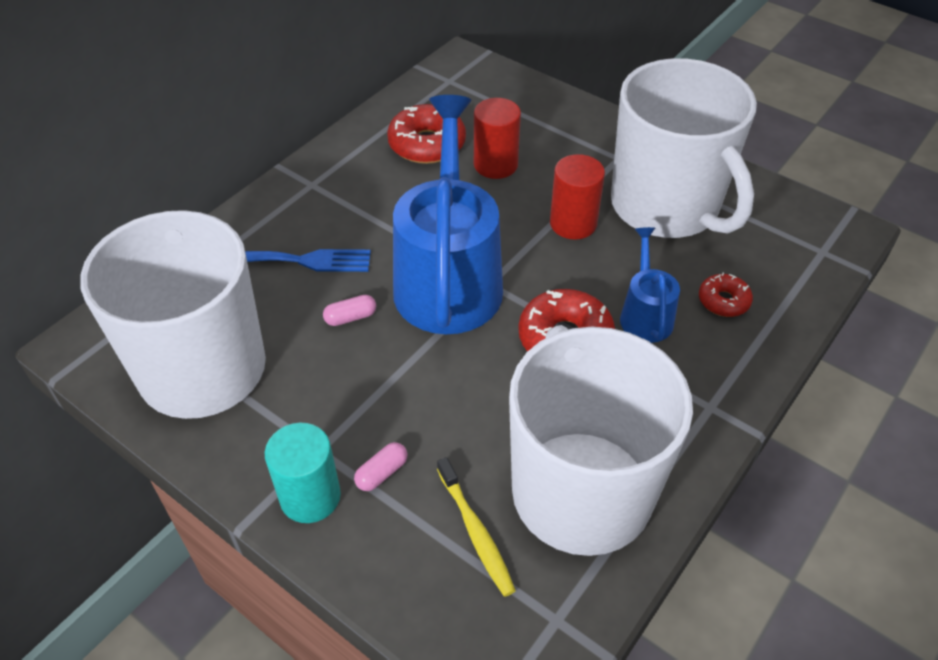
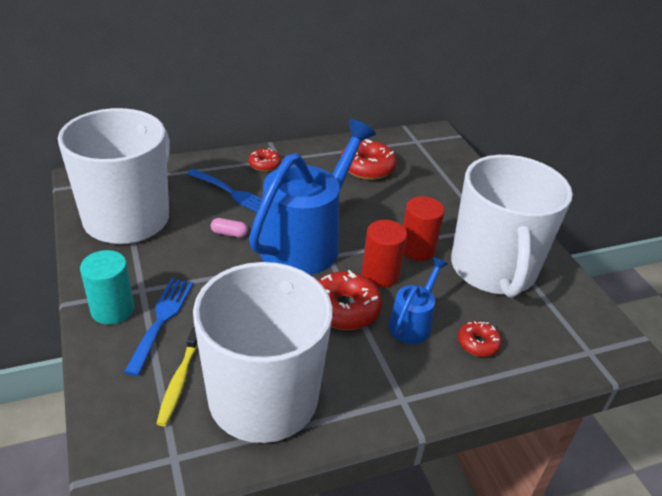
camera: 30 degrees right, 10 degrees down
pink capsule [354,442,407,491] -> blue fork [124,278,193,376]
red cylinder [474,98,521,179] -> red cylinder moved to [362,220,407,287]
none -> red donut [248,148,281,171]

